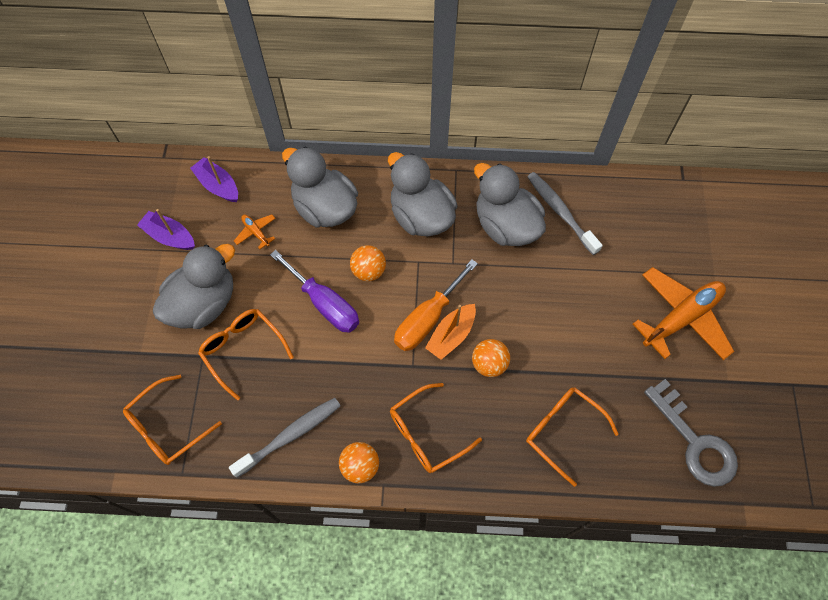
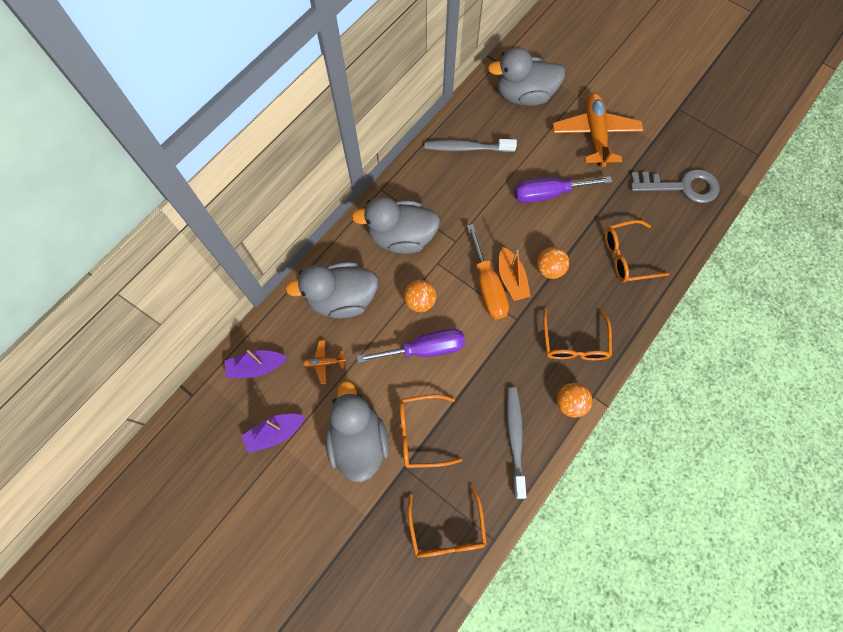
camera: 55 degrees left, 5 degrees up
grey duck [474,163,546,246] -> grey duck moved to [488,47,566,106]
none -> purple screwdriver [514,176,612,203]

